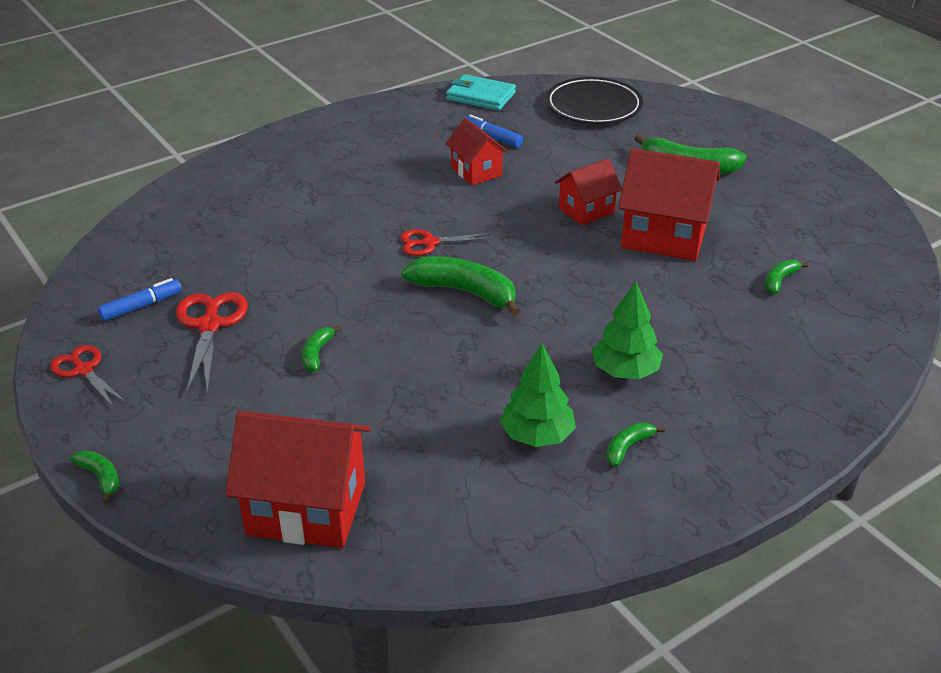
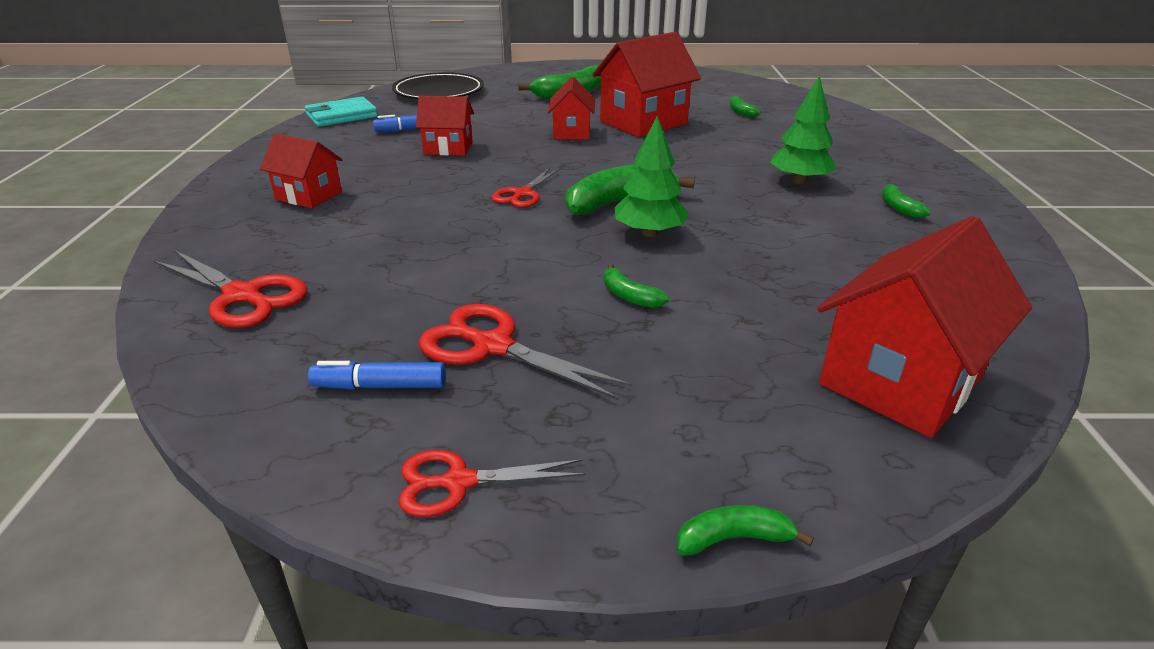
camera: 55 degrees left, 5 degrees down
blue marker [97,278,182,321] -> blue marker turned 90 degrees counterclockwise [308,361,446,389]
green tree [500,344,576,447] -> green tree moved to [615,116,689,237]
none -> red scissors [154,250,308,328]
none -> red house [260,133,342,208]

